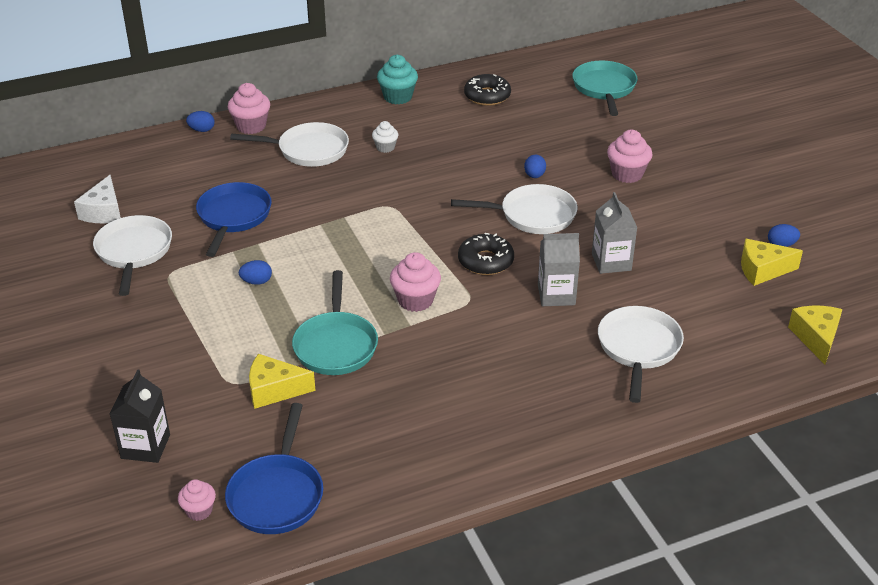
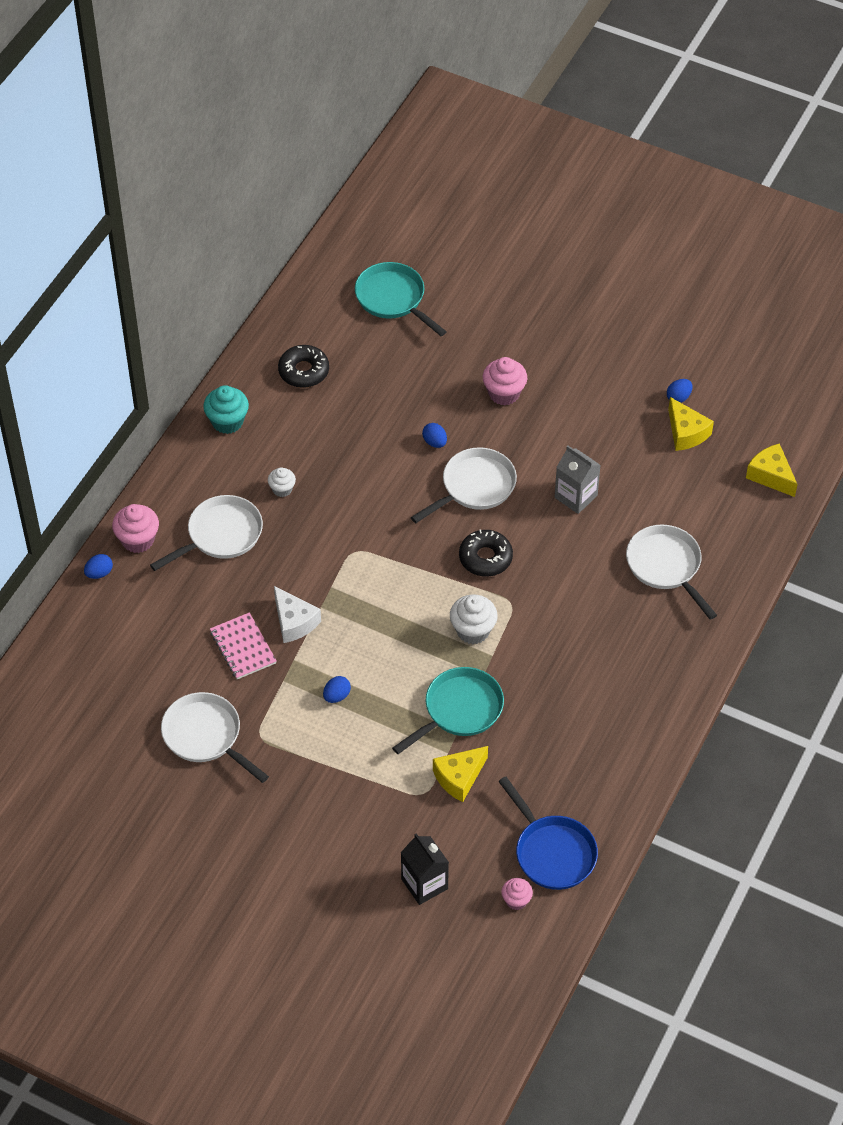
camera: 40 degrees left, 15 degrees up
white cheese [74,175,121,224] -> white cheese moved to [274,586,321,643]
blue pan [196,182,272,257] -> pink notebook [210,612,277,679]
turquoise pan [292,270,378,375] -> turquoise pan turned 90 degrees counterclockwise [392,667,504,754]
pink cupcake [390,252,441,312] -> white cupcake [450,595,498,644]
grey carton [538,233,580,306] -> none
yellow cheese [741,239,803,286] -> yellow cheese turned 75 degrees counterclockwise [668,397,714,451]

